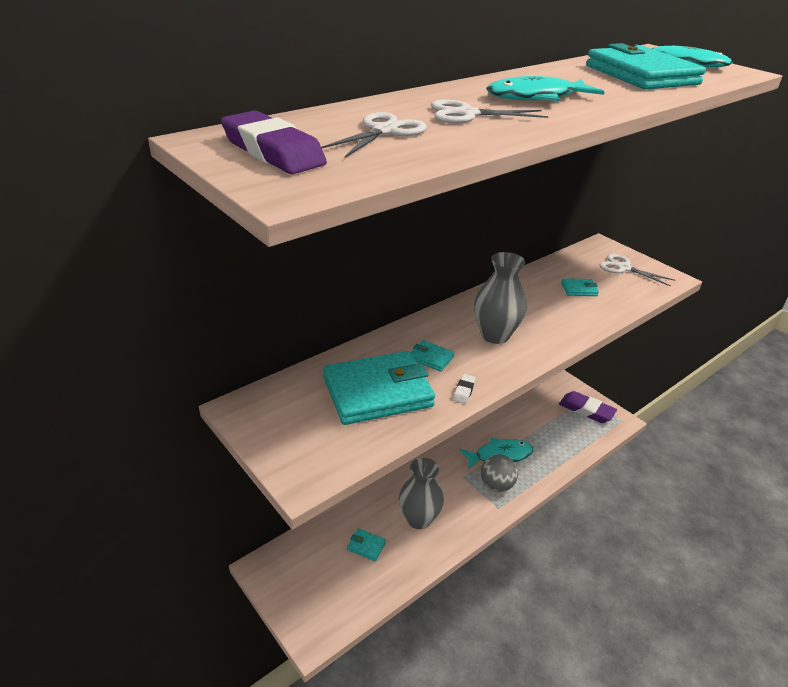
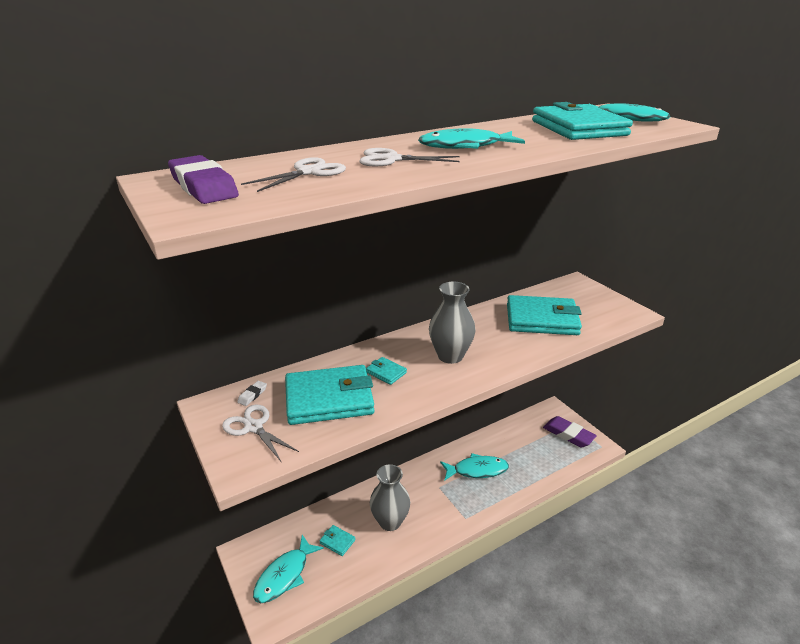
camera: 10 degrees right, 5 degrees down
white eraser [453,374,476,404] -> white eraser moved to [237,381,267,406]
grey ball [480,454,518,492] -> none
turquoise wallet [561,278,599,296] -> turquoise wallet [507,295,582,335], size x2.37
white scissors [599,254,675,286] -> white scissors moved to [222,405,299,461]
none -> turquoise fish [253,535,324,603]

